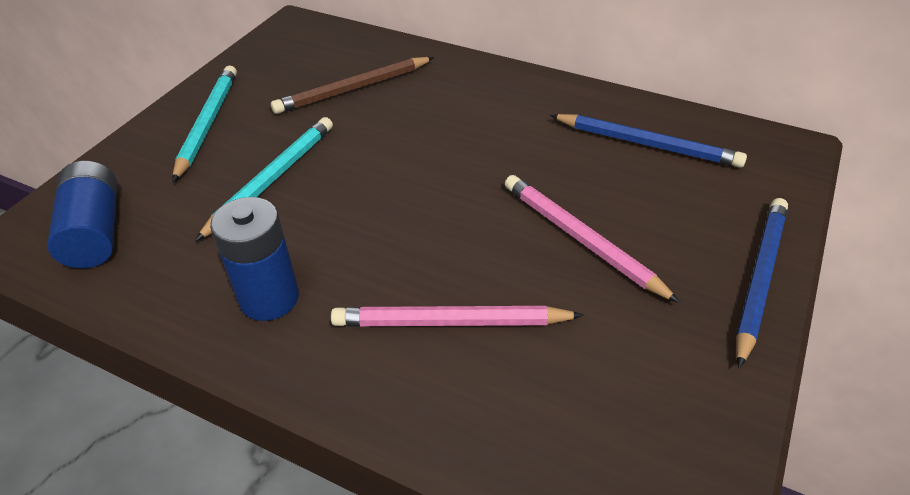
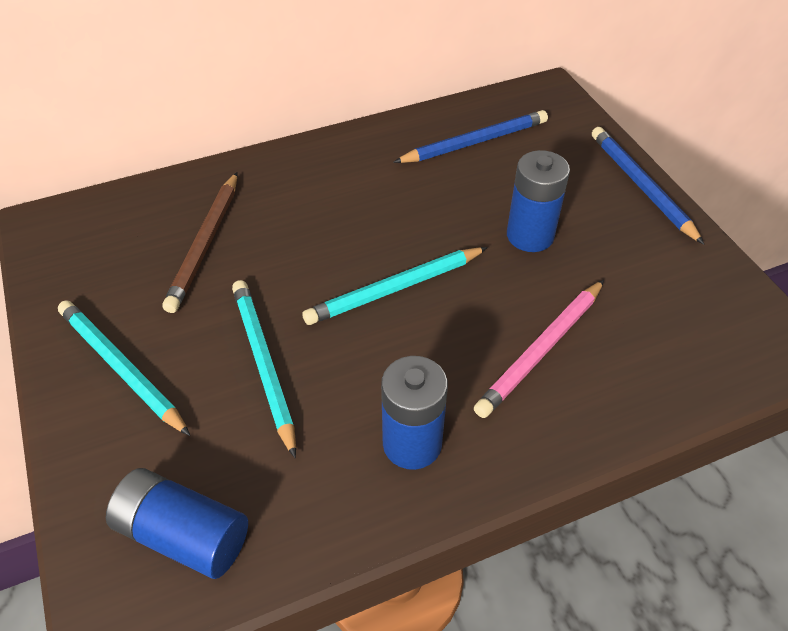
camera: 50 degrees left, 5 degrees up
pink pencil [505,175,680,303] -> blue battery [507,150,570,252]
none -> turquoise pencil [302,247,488,325]

